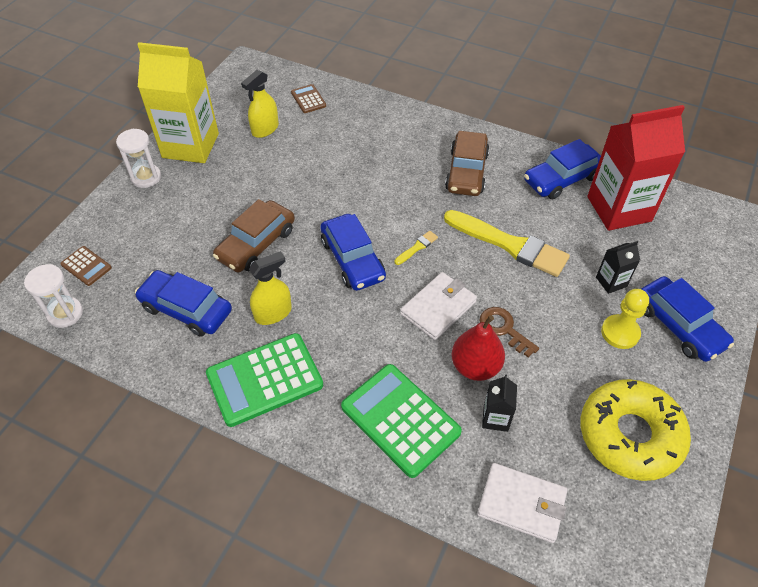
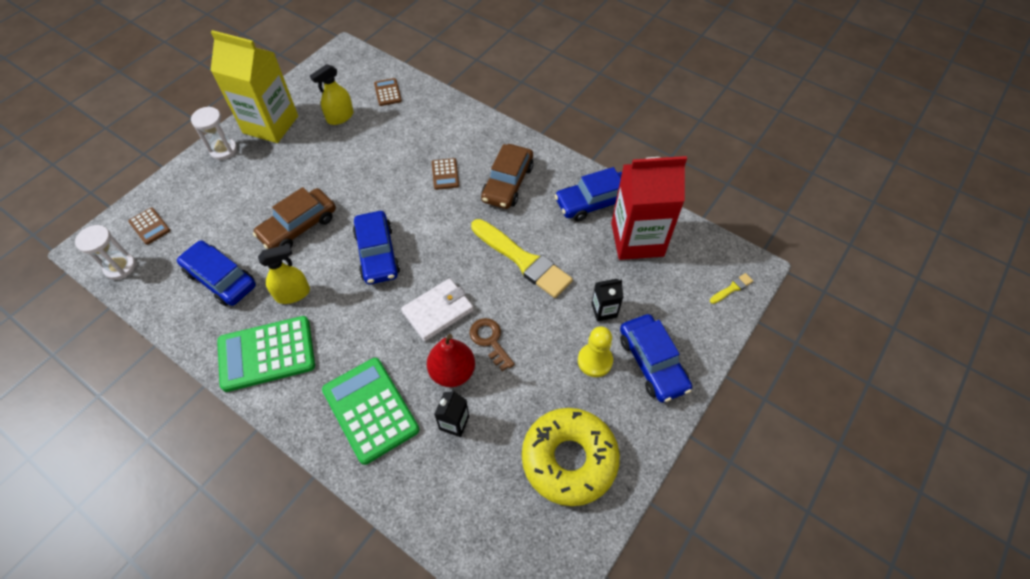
camera: 10 degrees right, 5 degrees up
yellow brush [394,231,438,265] -> yellow brush moved to [710,273,753,304]
white wallet [477,463,567,543] -> none
none -> brown calculator [432,158,459,190]

